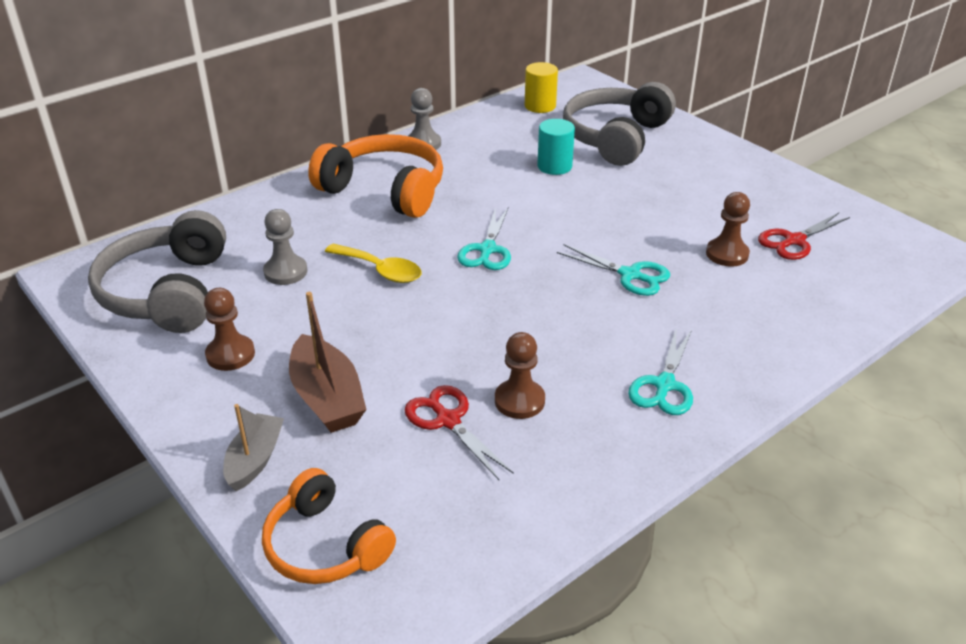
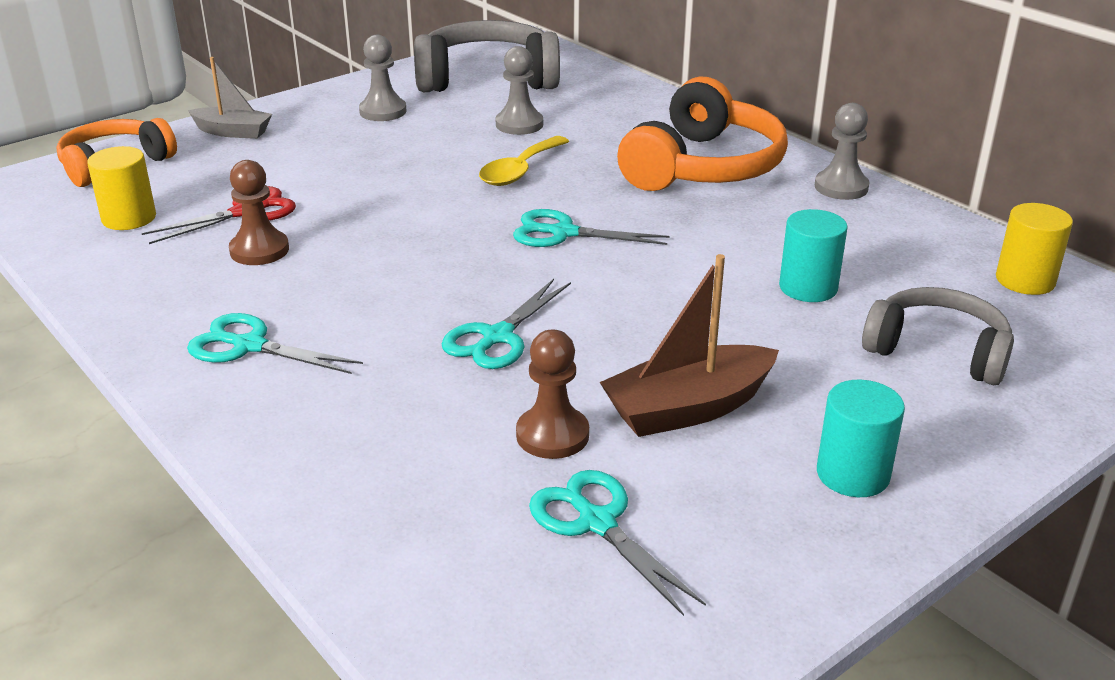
camera: 90 degrees right, 5 degrees down
brown pawn [204,288,255,371] -> grey pawn [359,35,406,121]
brown boat [289,292,367,433] -> brown boat moved to [600,254,779,437]
grey headphones [563,82,676,166] -> grey headphones [862,287,1014,385], size x0.65
red scissors [758,213,850,260] -> turquoise scissors [529,470,706,616]
none -> yellow cylinder [87,146,156,230]
none -> turquoise cylinder [817,380,905,497]

